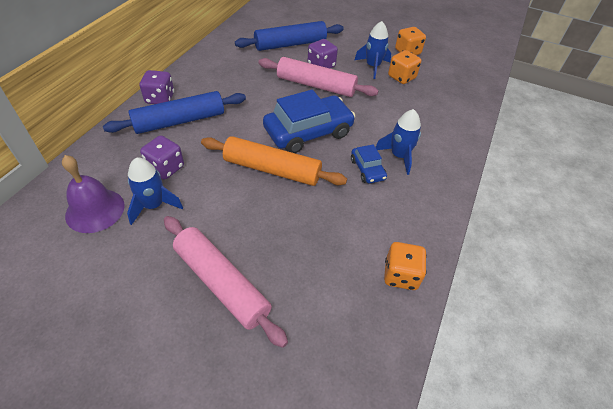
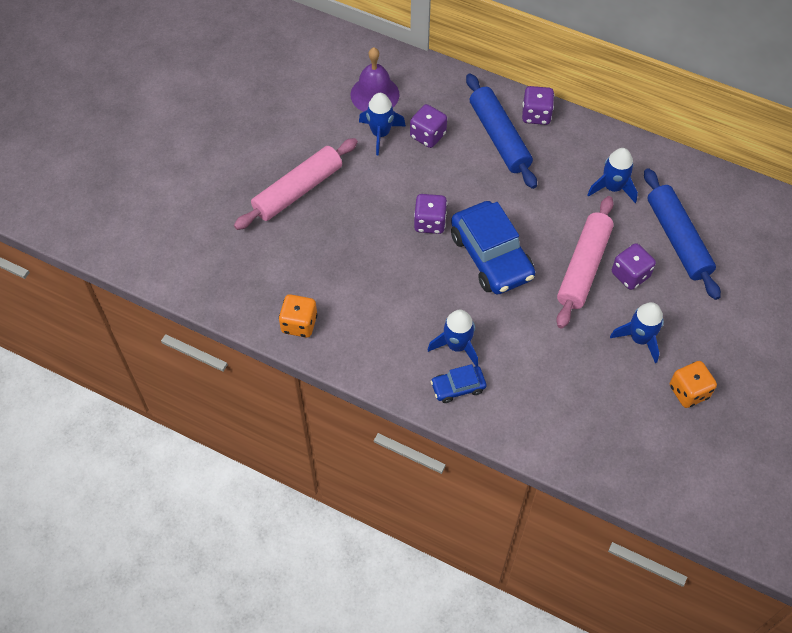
camera: 95 degrees right, 10 degrees up
orange rolling pin [201,136,347,186] -> purple dice [414,194,447,234]
blue car [351,144,387,184] -> blue car moved to [431,364,486,403]
orange dice [388,50,421,84] -> none
none -> blue rocket [587,148,638,203]

